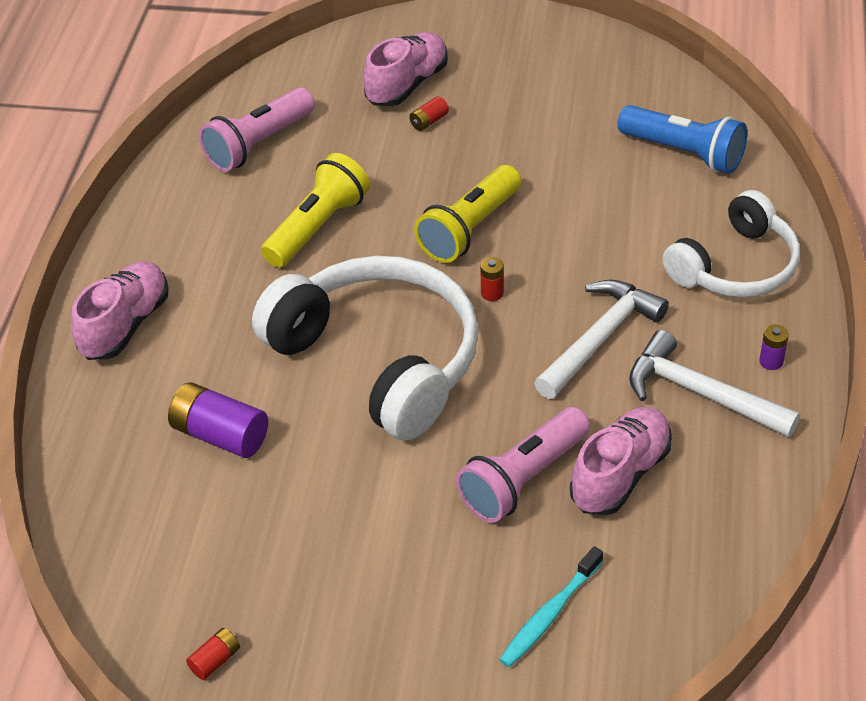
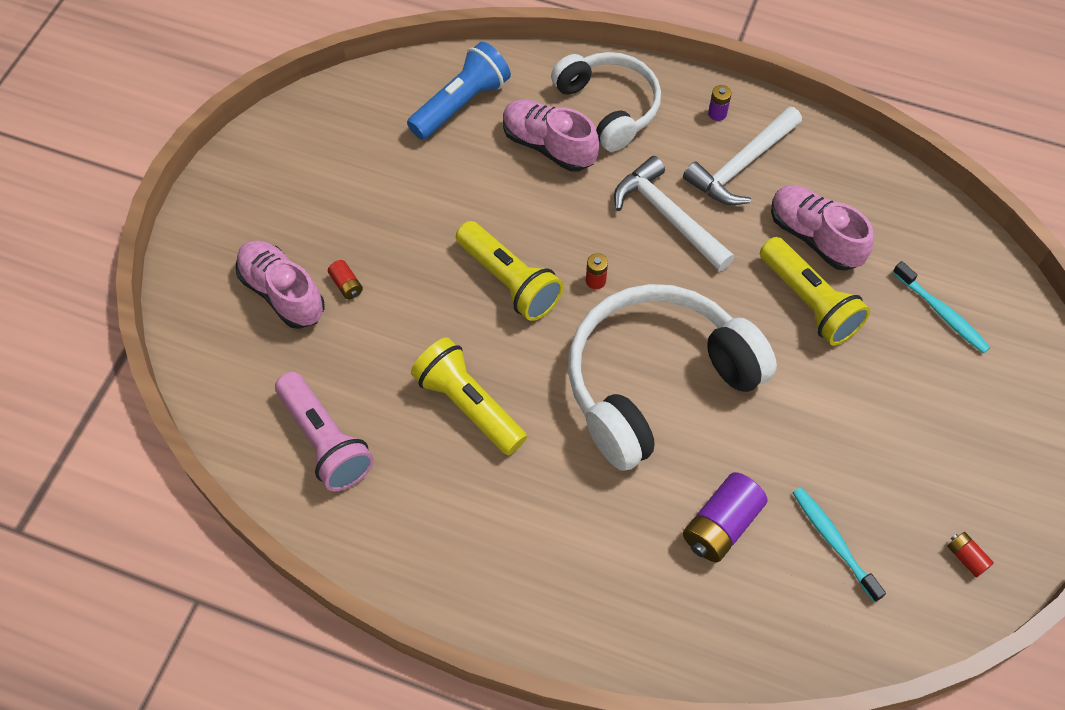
camera: 80 degrees left, 15 degrees up
pink shoe [71,261,169,360] -> pink shoe moved to [503,99,599,172]
pink flashlight [456,407,590,523] -> yellow flashlight [760,237,870,346]
none -> turquoise toothbrush [793,487,886,602]

